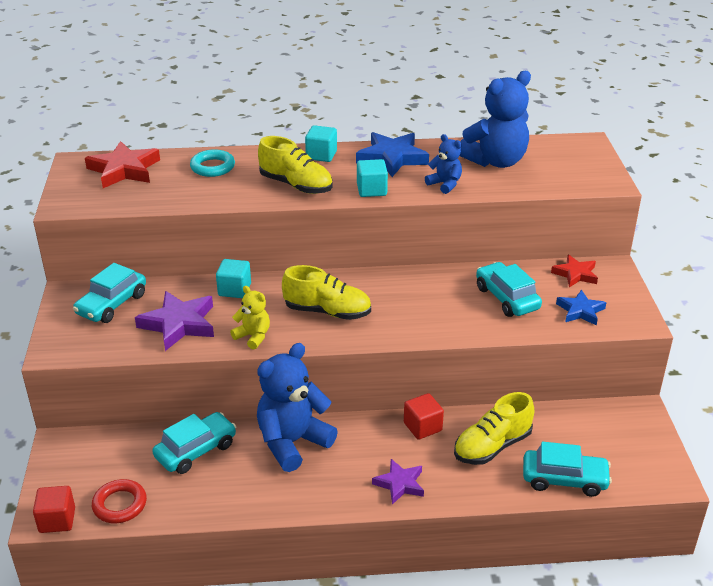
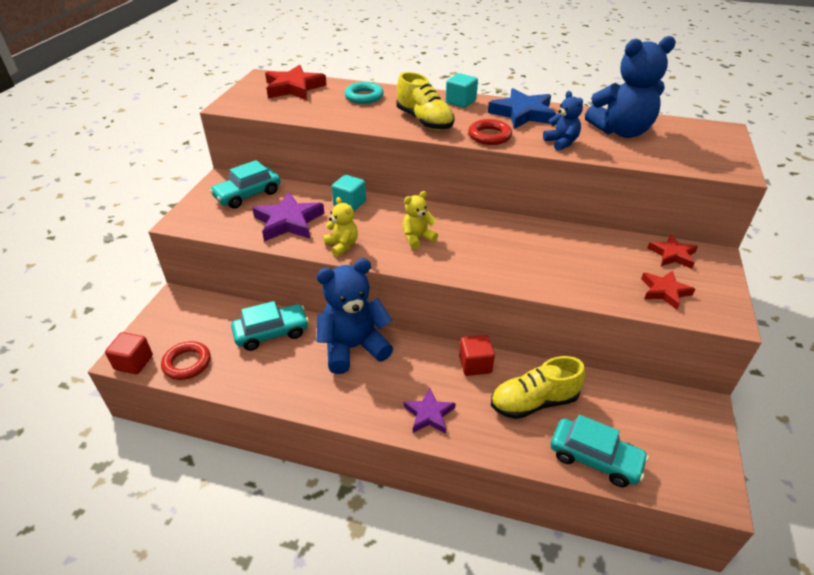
camera: 20 degrees right, 5 degrees up
yellow shoe [282,265,371,320] -> yellow teddy bear [403,191,438,249]
turquoise cube [357,159,388,197] -> red ring [468,119,512,145]
turquoise car [476,262,542,317] -> none
blue star [556,290,607,326] -> red star [641,271,695,310]

